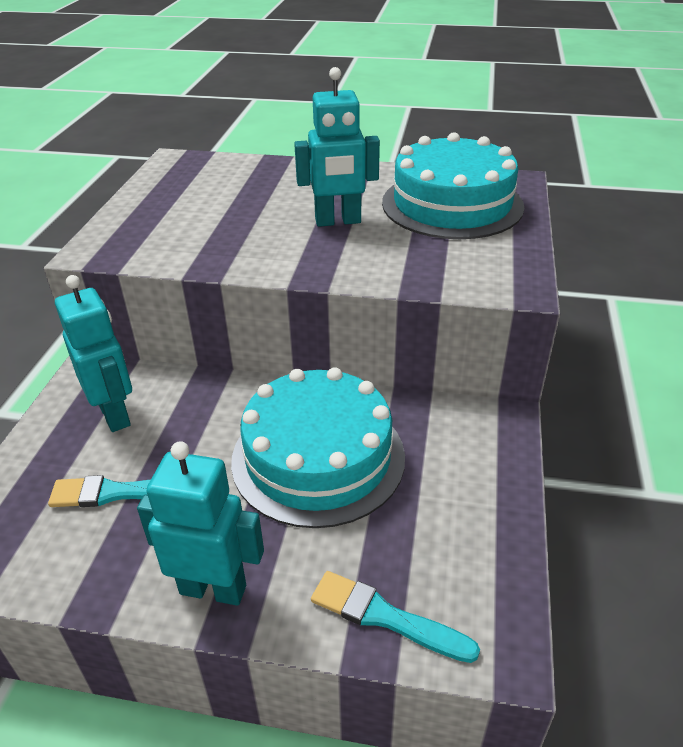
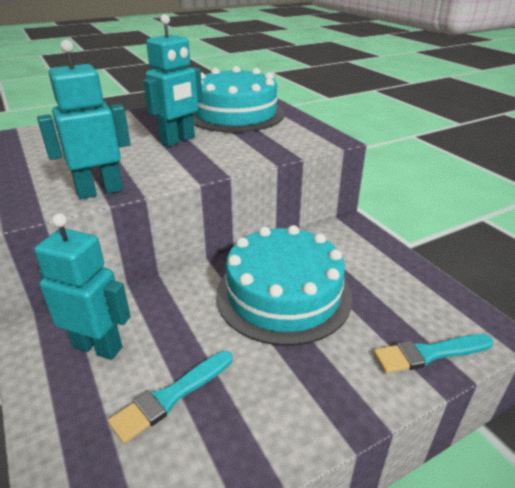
camera: 40 degrees left, 5 degrees down
turquoise robot [137,441,264,606] -> turquoise robot moved to [37,40,131,199]

